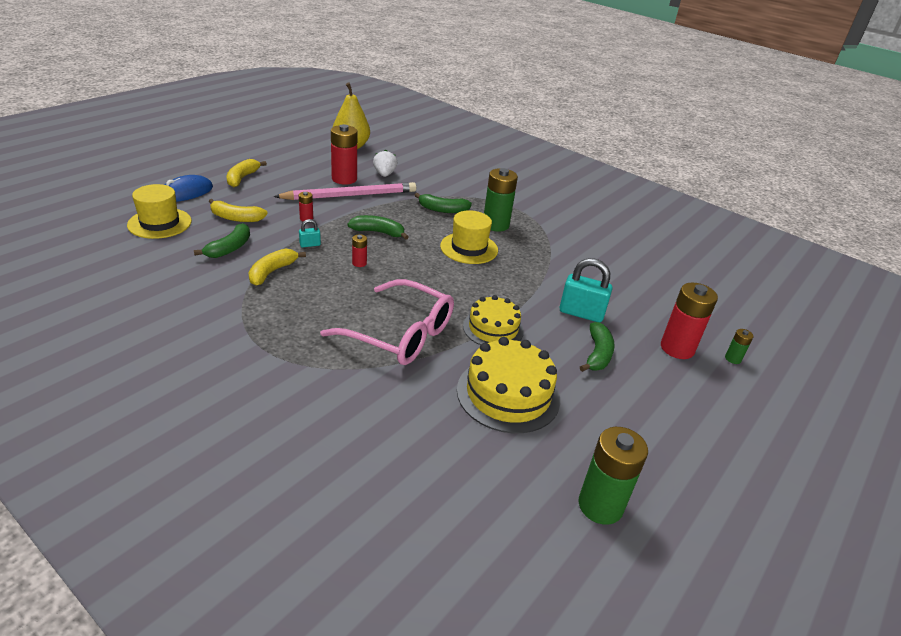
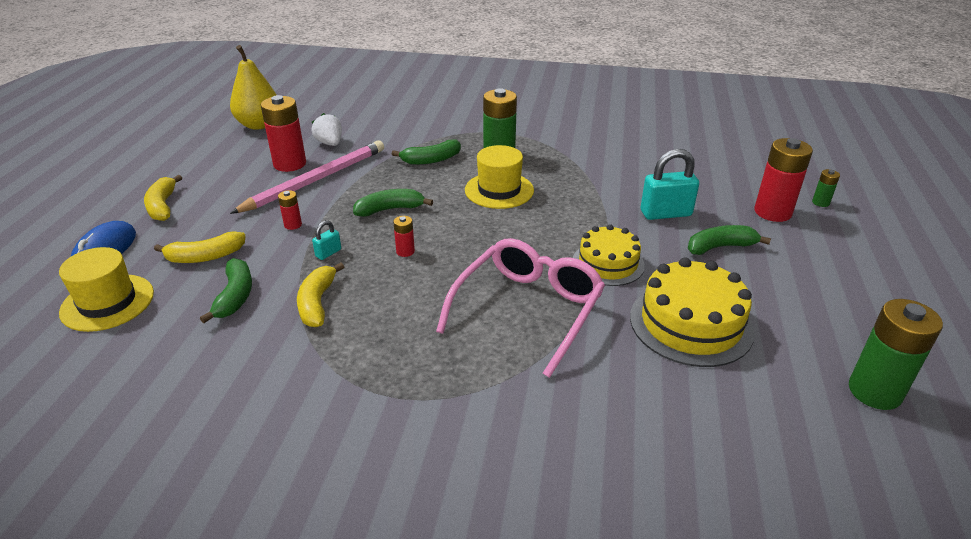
camera: 25 degrees left, 0 degrees up
pink glasses [320,279,454,365] -> pink glasses turned 60 degrees counterclockwise [436,238,605,378]
green banana [580,322,615,372] -> green banana turned 90 degrees counterclockwise [688,225,771,255]

